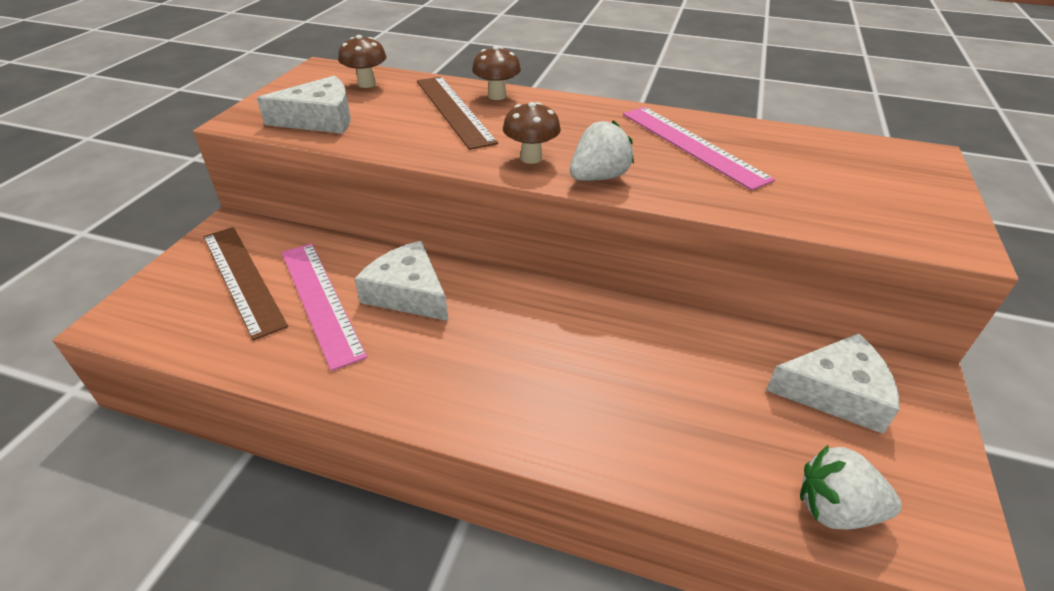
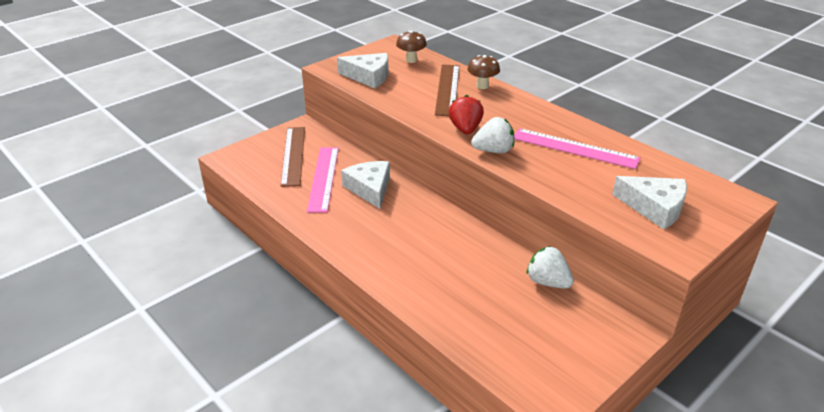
camera: 30 degrees right, 5 degrees down
brown mushroom [503,102,561,164] -> red strawberry [449,95,484,134]
pink ruler [623,107,775,190] -> pink ruler turned 60 degrees counterclockwise [514,128,641,169]
white cheese [766,333,900,434] -> white cheese moved to [612,176,687,229]
white strawberry [800,445,902,530] -> white strawberry moved to [527,246,574,289]

